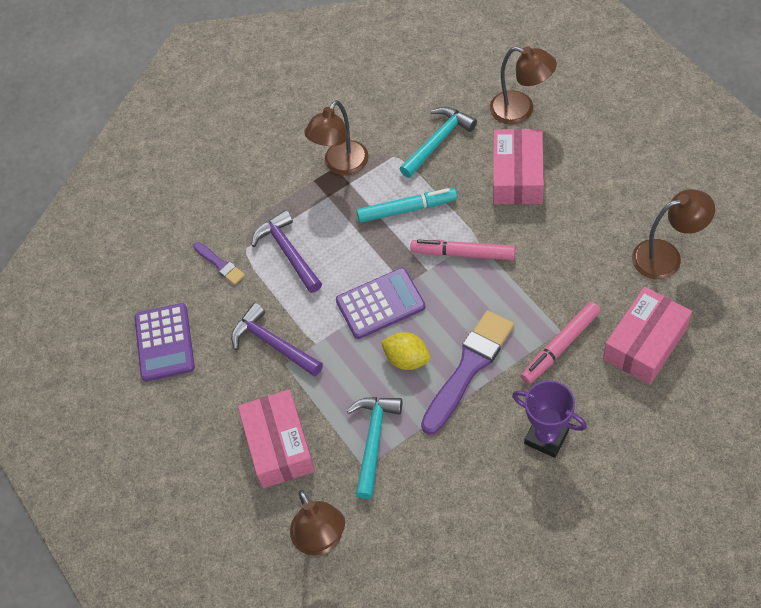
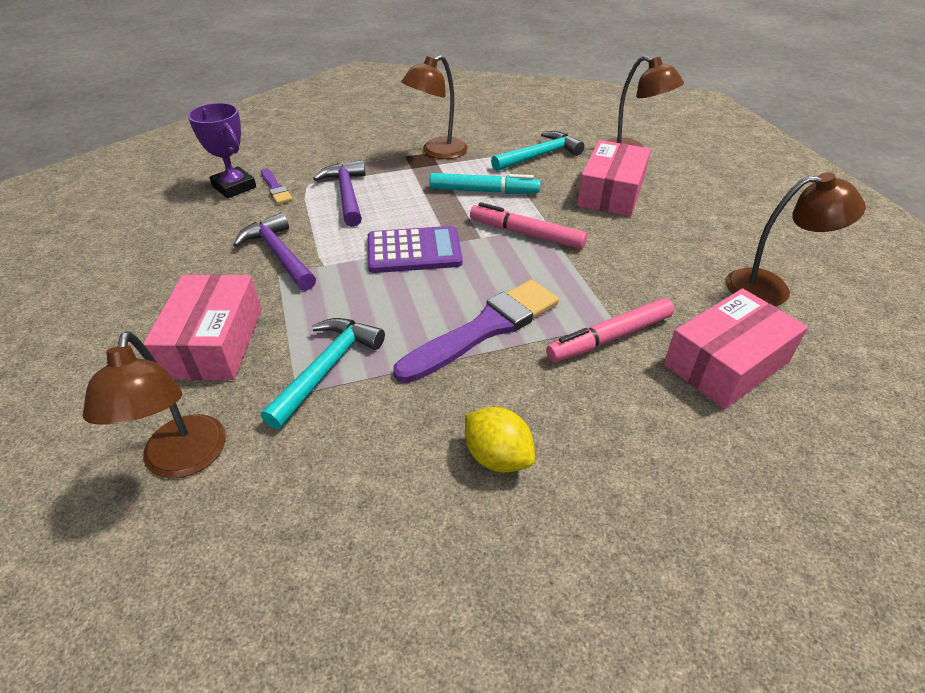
camera: 10 degrees right, 15 degrees down
purple calculator [135,303,195,382] -> none
yellow lemon [381,332,430,370] -> yellow lemon moved to [465,407,535,472]
purple trophy [512,380,587,458] -> purple trophy moved to [188,103,256,198]

